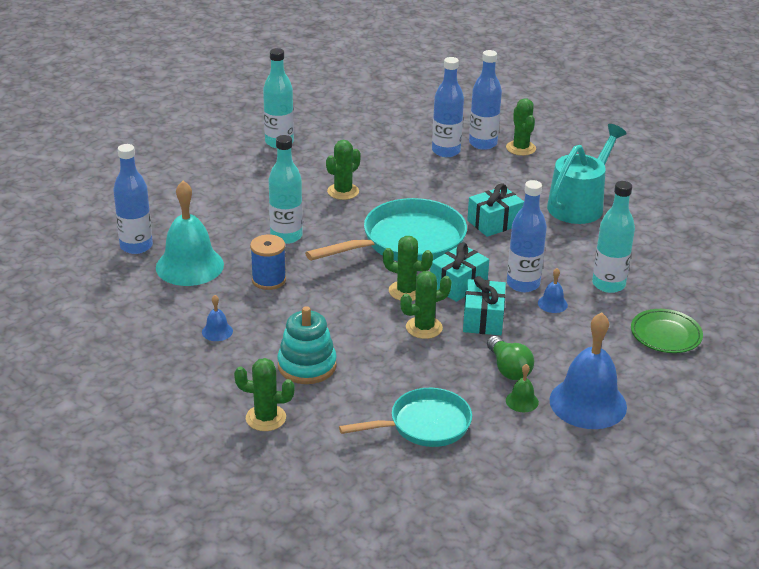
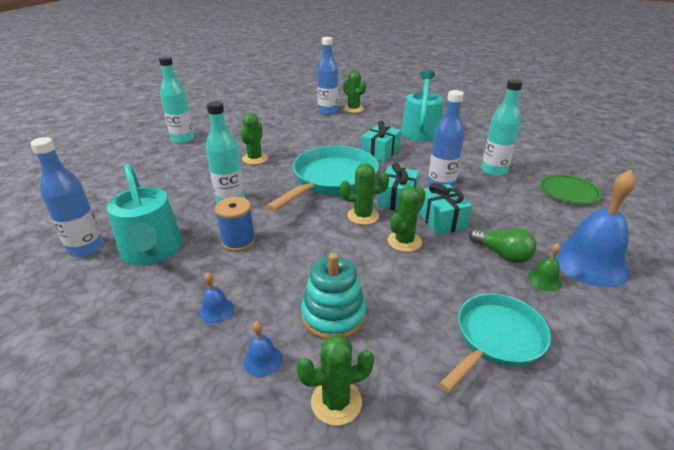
camera: 25 degrees left, 0 degrees up
turquoise bell [156,181,224,286] -> turquoise watering can [107,164,183,265]
blue bottle [432,57,464,157] -> none
blue bell [538,268,568,313] -> blue bell moved to [243,321,282,377]

